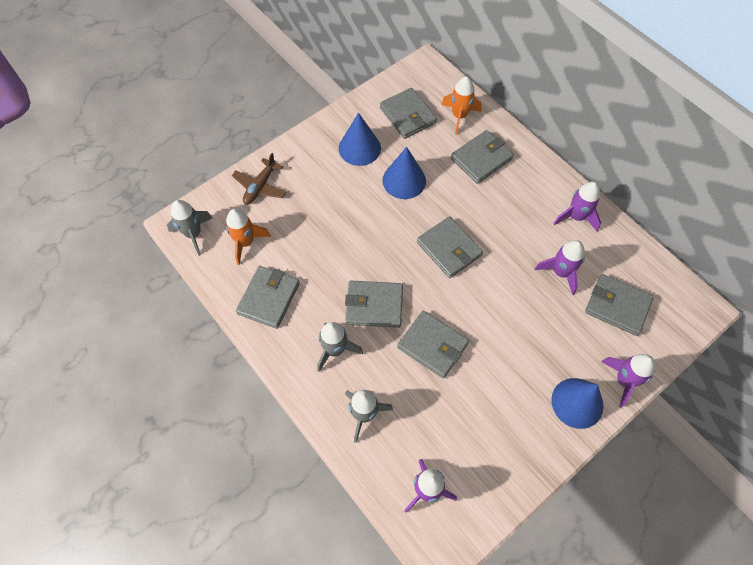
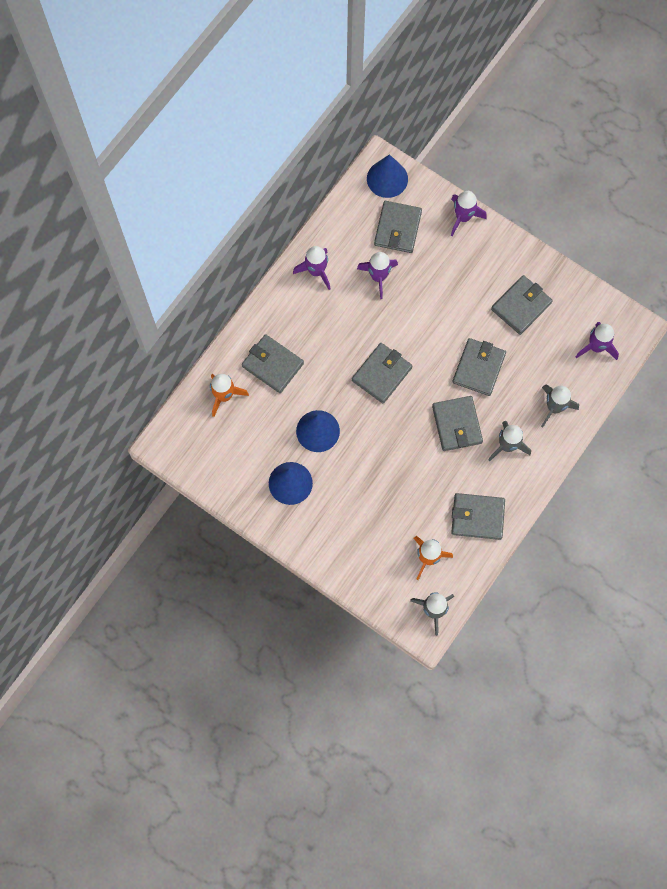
camera: 105 degrees left, 10 degrees up
brown plane [232,153,286,204] -> none
grey wallet [380,88,437,139] -> grey wallet moved to [491,275,553,335]
blue cone [551,378,603,429] -> blue cone moved to [367,154,408,198]

